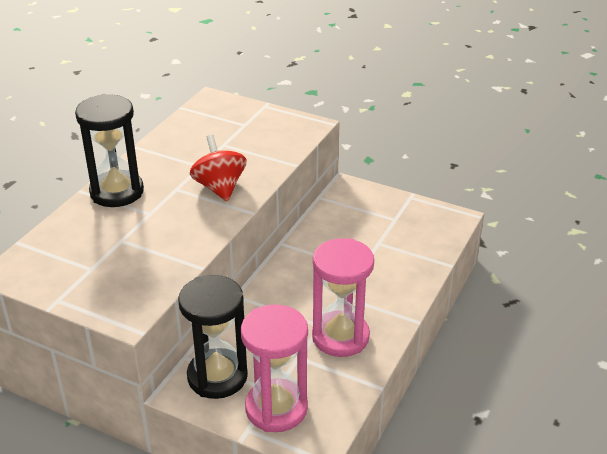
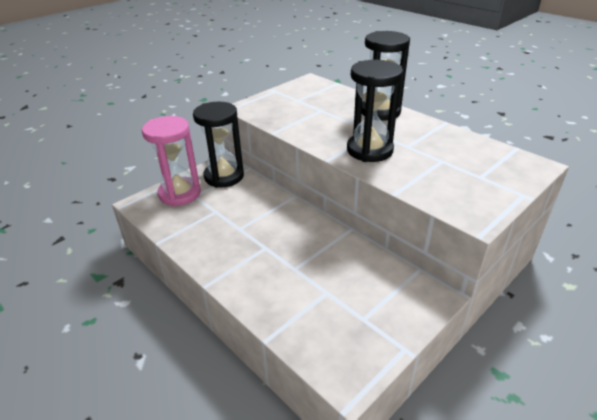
camera: 110 degrees right, 0 degrees up
red spinning top [190,135,247,202] -> black hourglass [347,60,403,162]
pink hourglass [312,238,374,357] -> none

